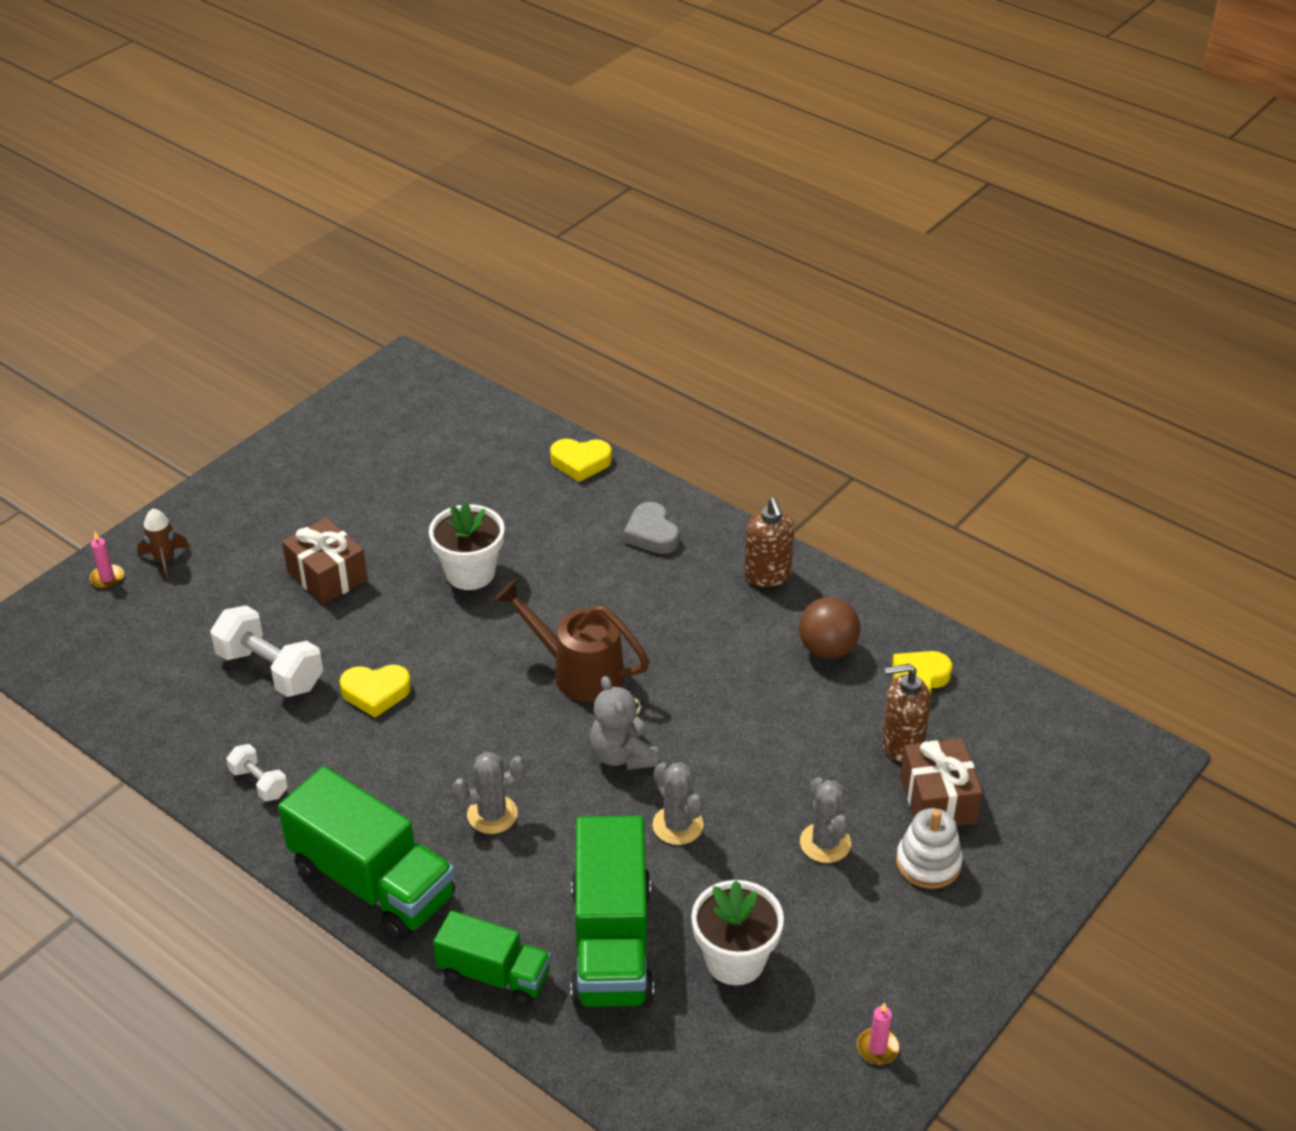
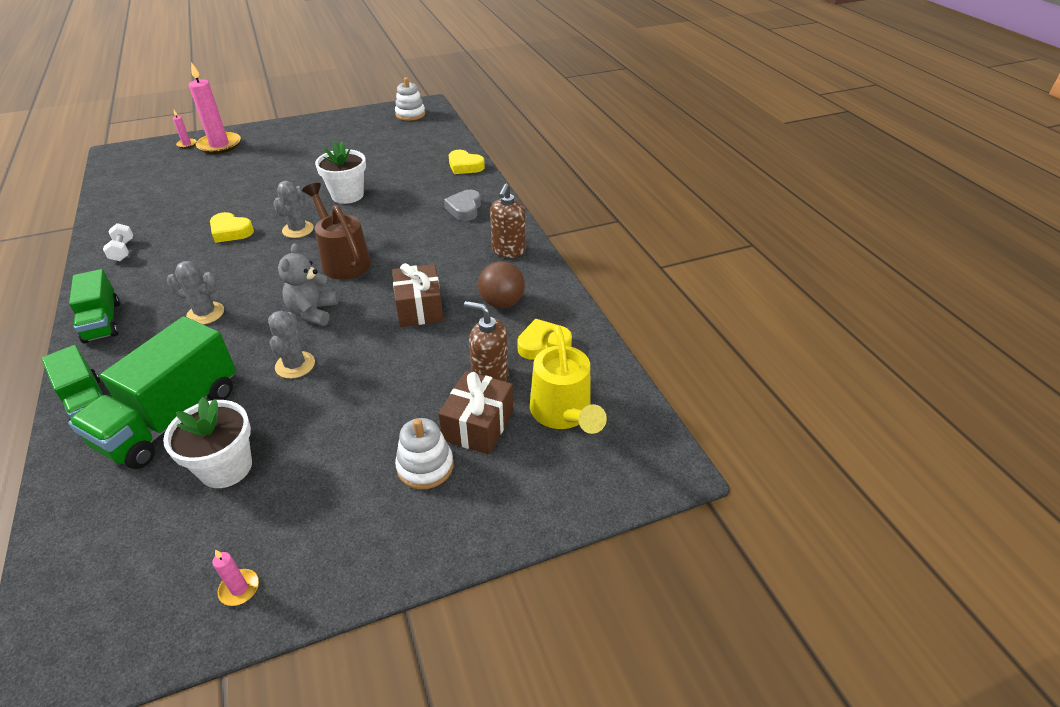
camera: 30 degrees right, 0 degrees up
brown rocket [137,509,190,580] -> pink candle [189,62,241,154]
white dumbbell [210,605,323,697] -> none
green truck [278,766,455,940] -> green truck [69,269,120,343], size x0.60
brown gift [282,518,368,605] -> brown gift moved to [392,263,444,327]
grey cactus [800,777,851,863] -> grey cactus moved to [273,181,314,238]
none -> white stacking toy [395,77,425,121]
none -> yellow watering can [530,324,607,434]

